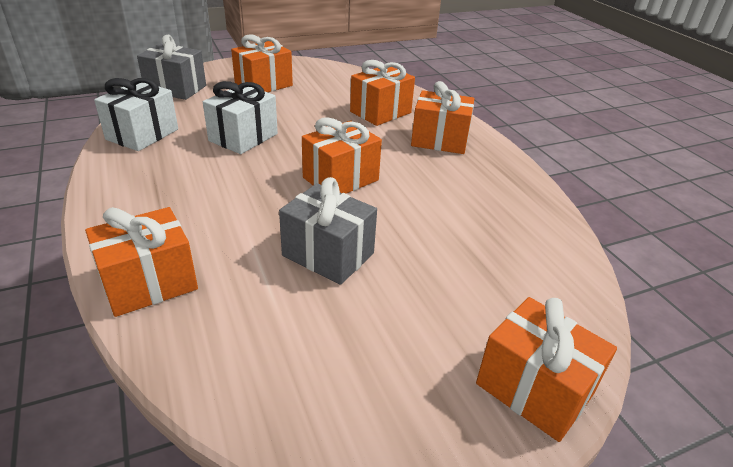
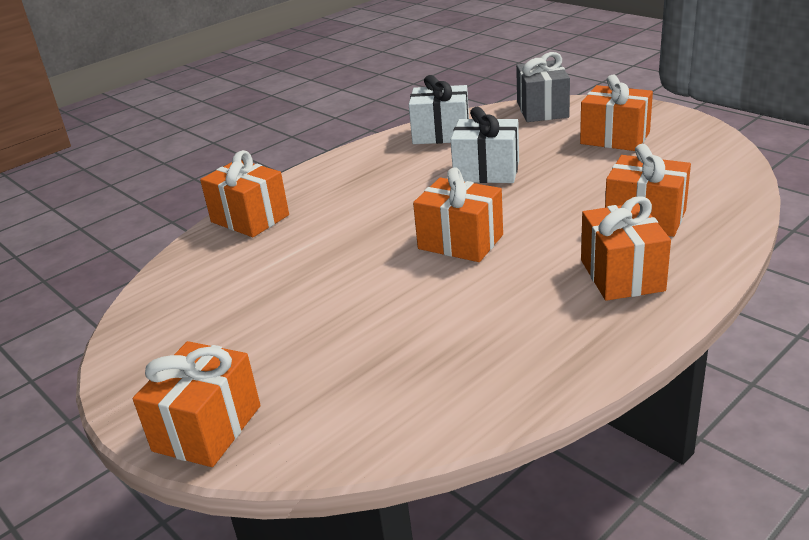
camera: 75 degrees right, 5 degrees down
grey gift [279,177,377,285] -> none

